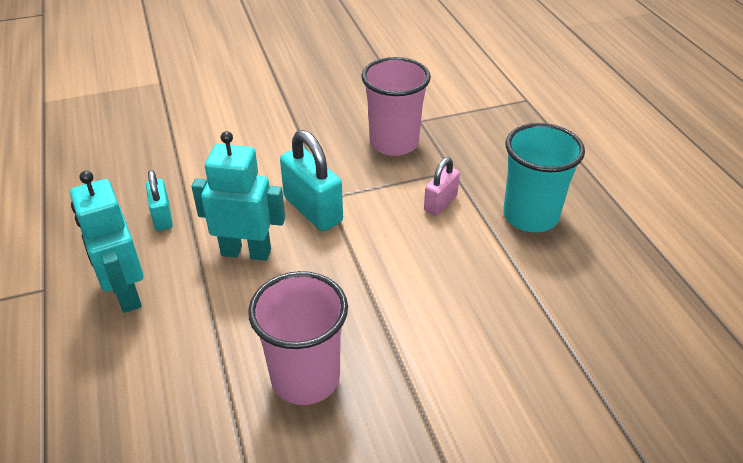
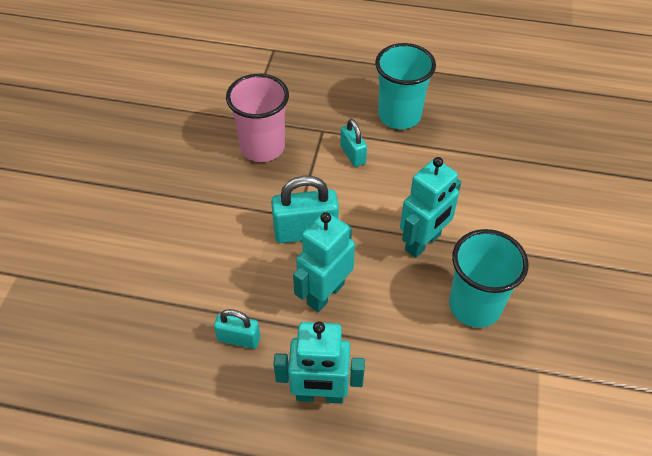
camera: 60 degrees left, 10 degrees up
pink cup [248,271,348,405] -> turquoise cup [449,229,529,328]
pink padlock [424,157,460,216] -> turquoise padlock [340,119,367,167]
none -> turquoise robot [400,157,461,258]

